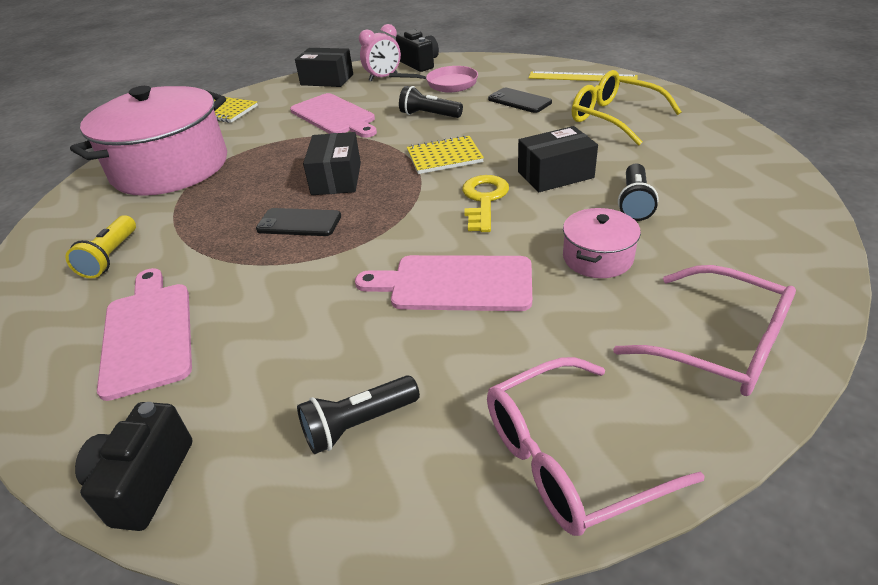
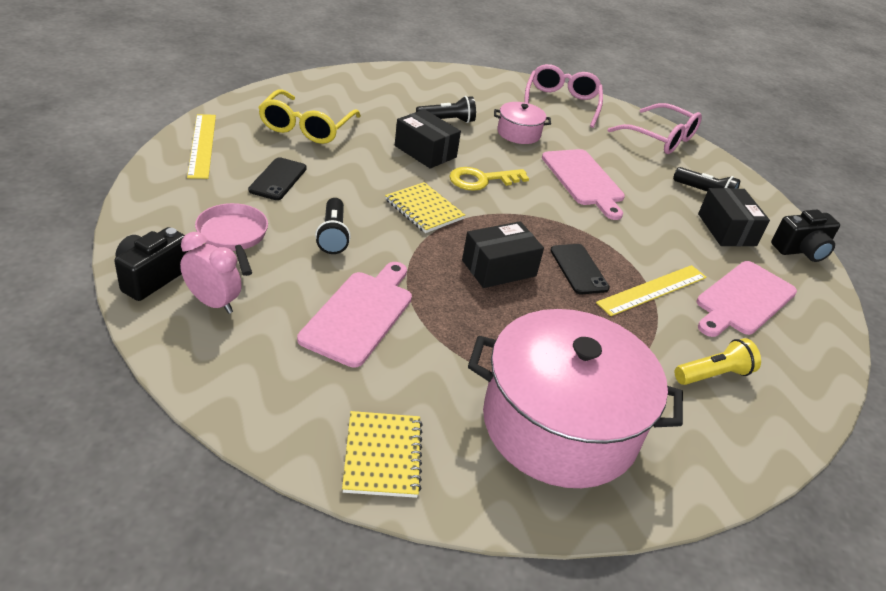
camera: 125 degrees left, 0 degrees up
black box [295,48,353,87] -> black box moved to [698,188,770,246]
none -> yellow ruler [596,265,707,316]

